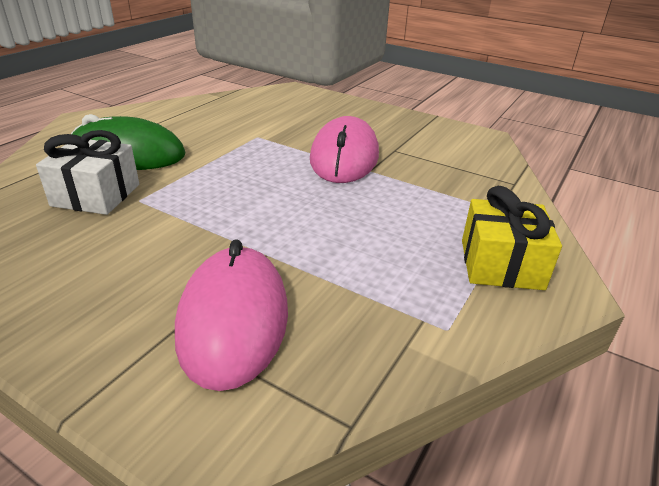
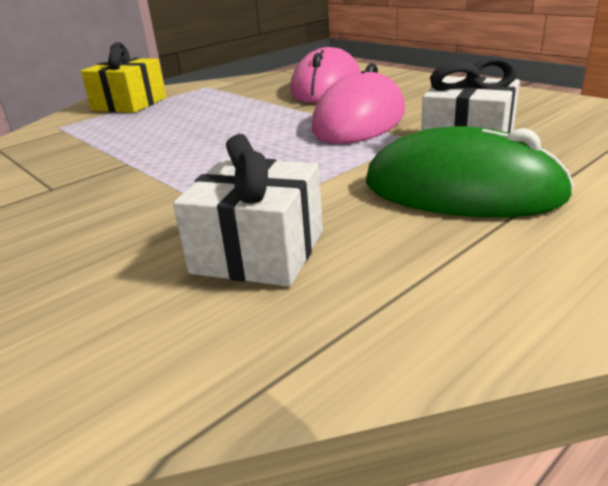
camera: 160 degrees left, 5 degrees down
pink mouse [310,116,379,183] -> pink mouse moved to [312,63,405,144]
none -> white gift [173,134,323,286]

